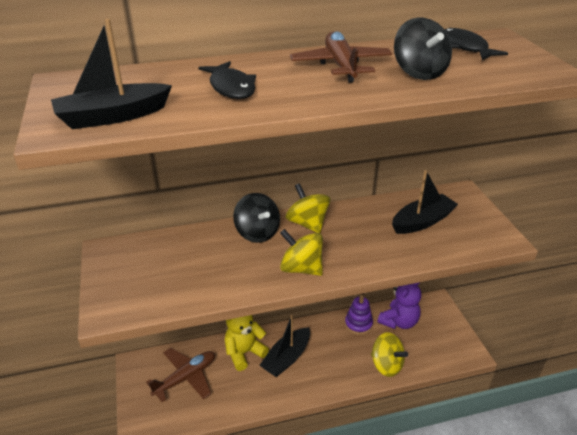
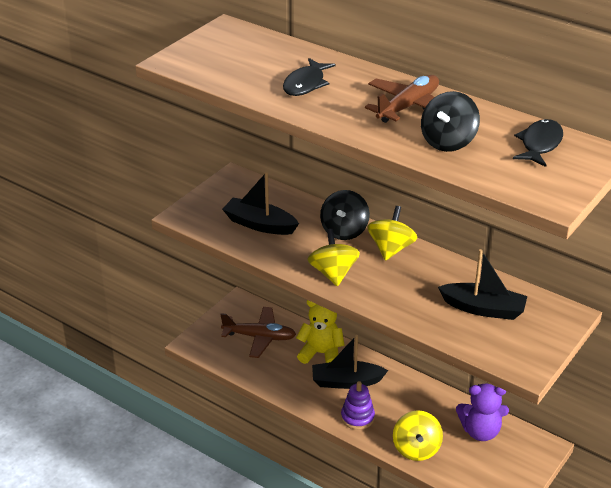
camera: 50 degrees right, 0 degrees up
black boat [51,19,172,129] -> black boat moved to [222,171,299,235]
purple stacking toy [345,295,373,335] -> purple stacking toy moved to [341,381,375,430]

